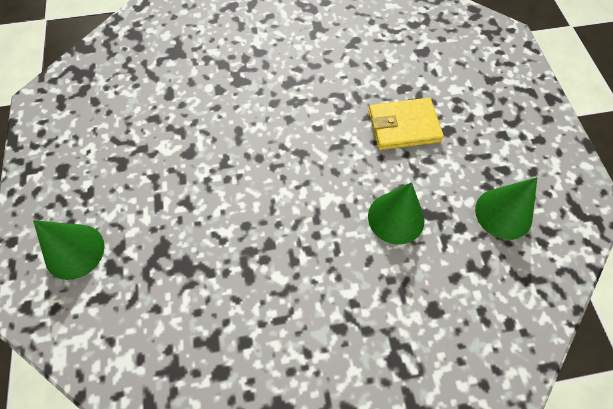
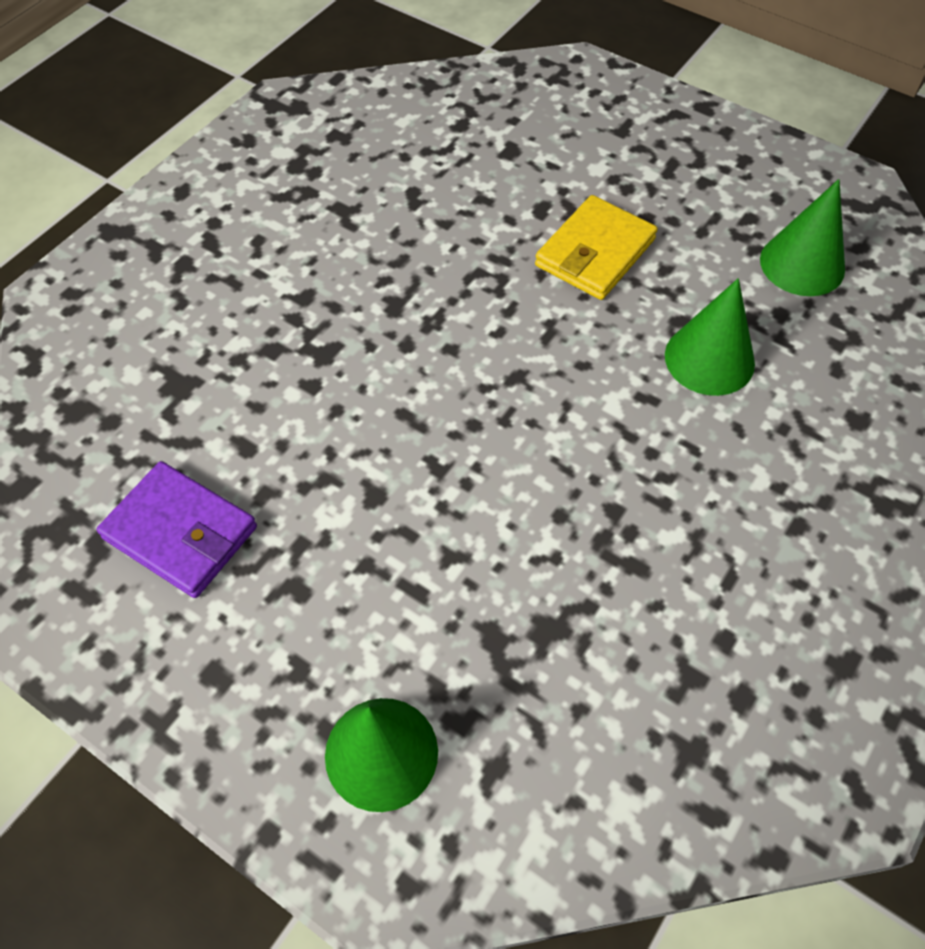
camera: 45 degrees left, 5 degrees down
none -> purple wallet [97,461,257,598]

